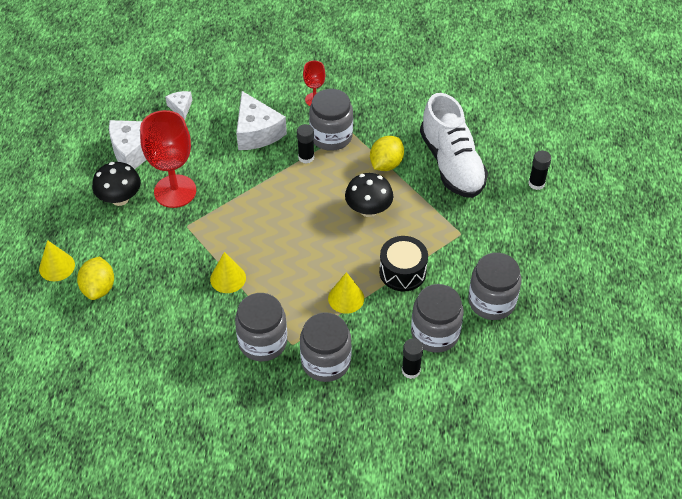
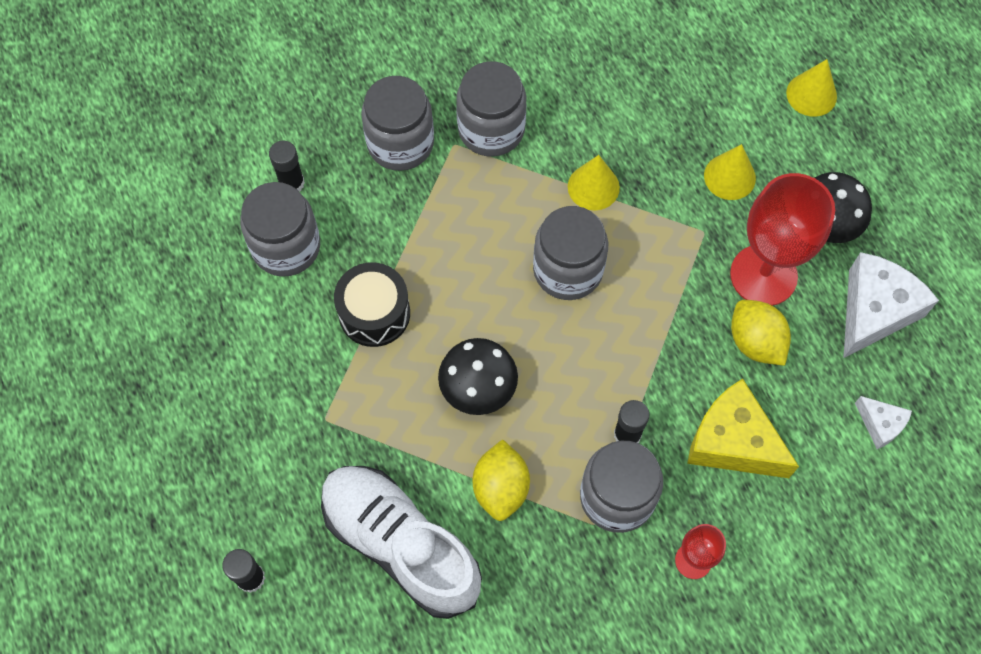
camera: 150 degrees right, 15 degrees up
yellow lemon [77,257,114,300] -> yellow lemon moved to [731,300,791,366]
white cheese [236,91,287,150] -> yellow cheese [687,379,799,478]
yellow cone [328,272,364,314] -> yellow cone moved to [704,144,756,200]
grey jar [468,253,521,320] -> grey jar moved to [533,206,608,300]

